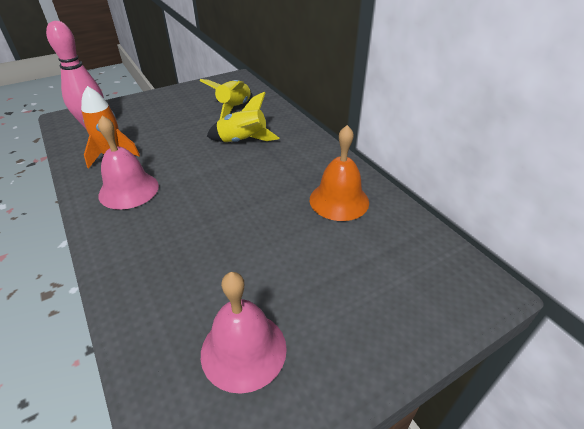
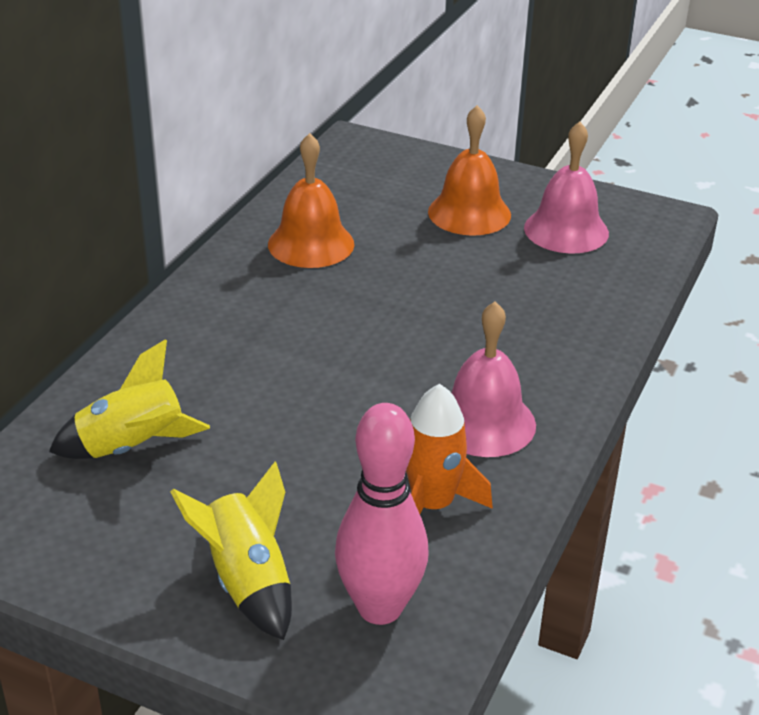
camera: 125 degrees left, 5 degrees down
yellow rocket [207,91,279,142] -> yellow rocket moved to [170,461,292,640]
none -> orange bell [428,105,511,236]

